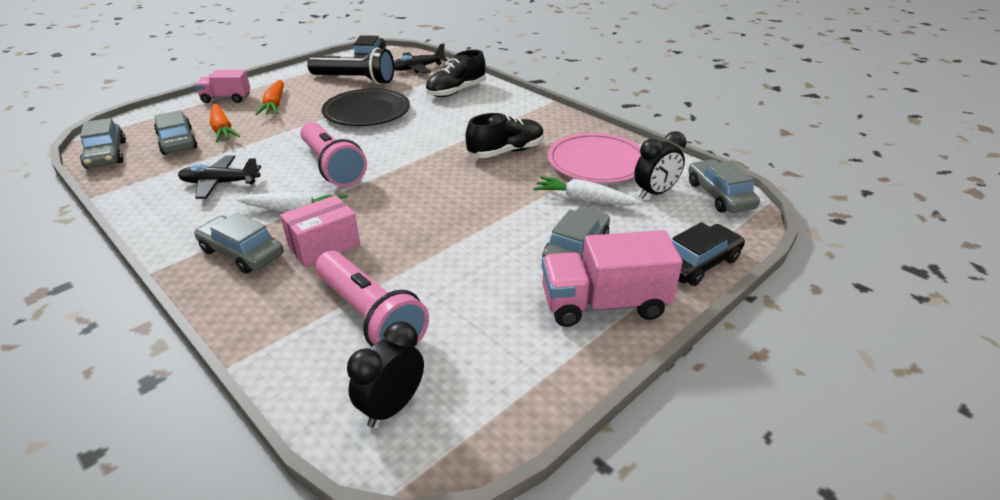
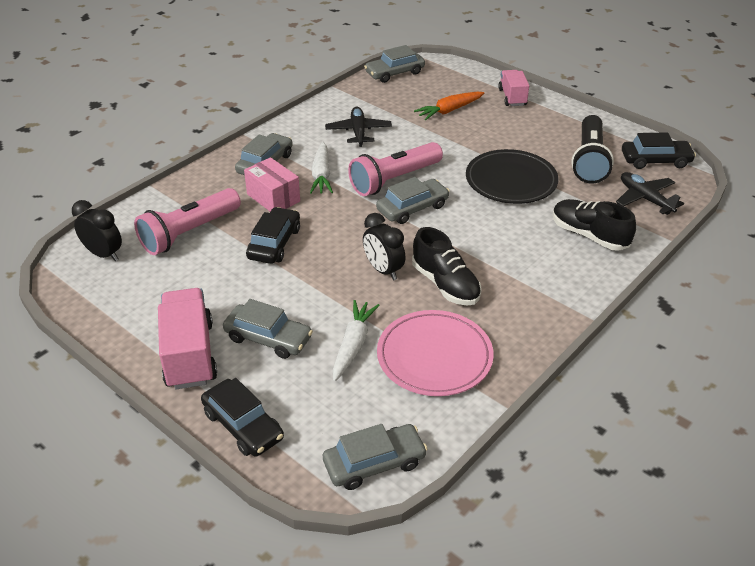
camera: 85 degrees right, 5 degrees up
grey car [154,110,197,155] -> grey car moved to [376,177,450,224]
orange carrot [255,80,284,115] -> none
black clock [634,131,686,199] -> black clock moved to [363,213,405,280]
none -> black car [246,207,300,264]

